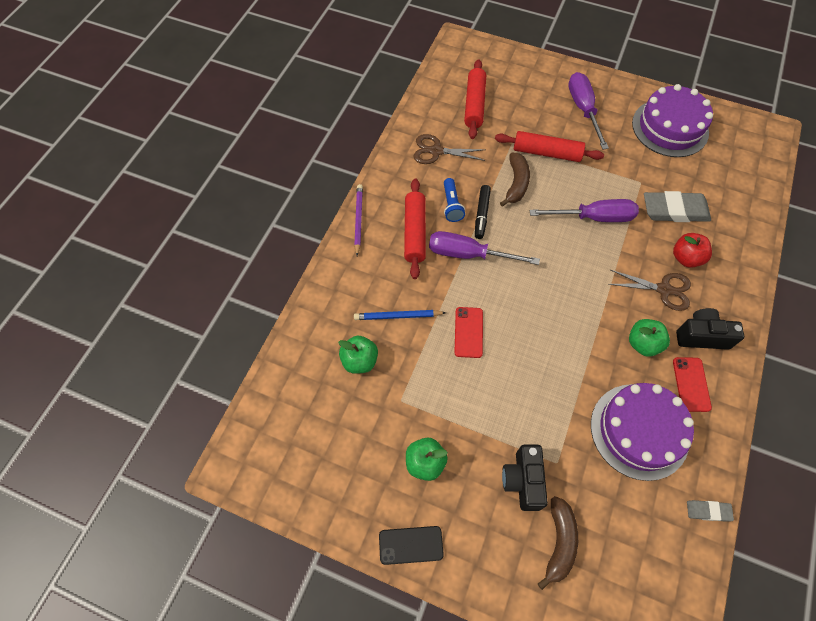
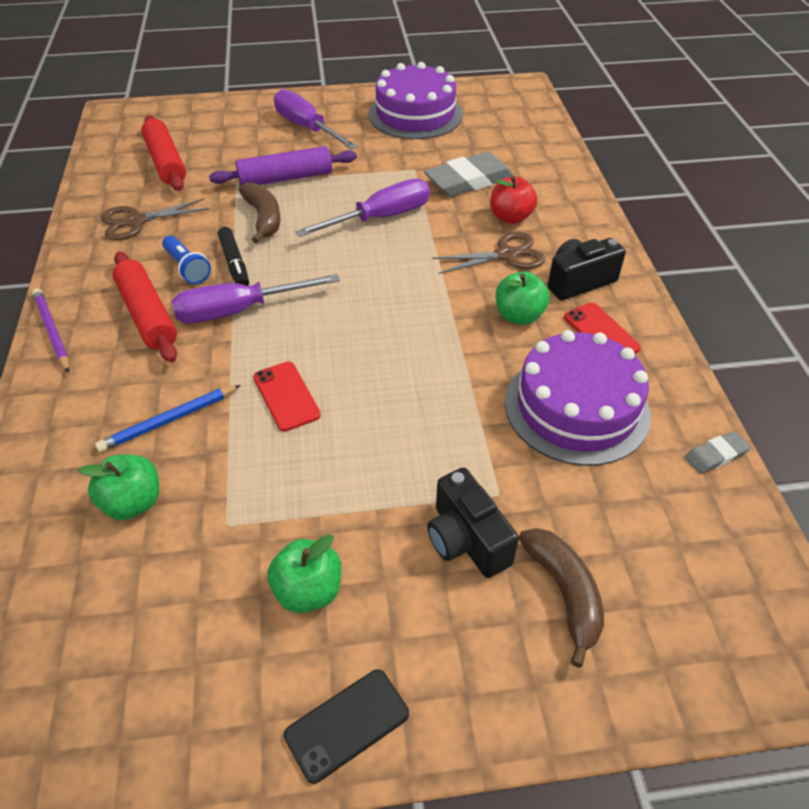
camera: 30 degrees left, 15 degrees down
red rolling pin [495,131,604,162] -> purple rolling pin [209,146,357,186]

